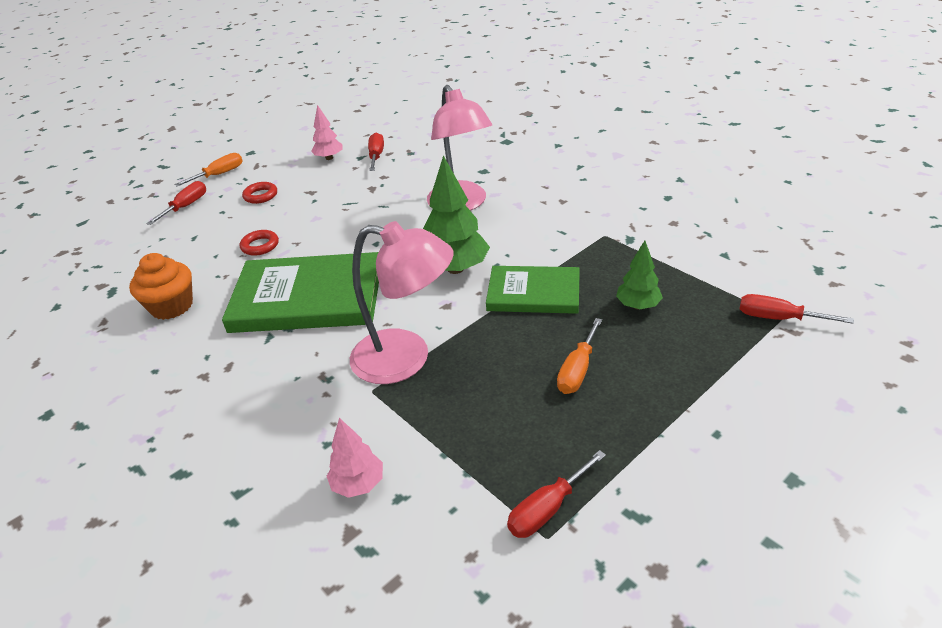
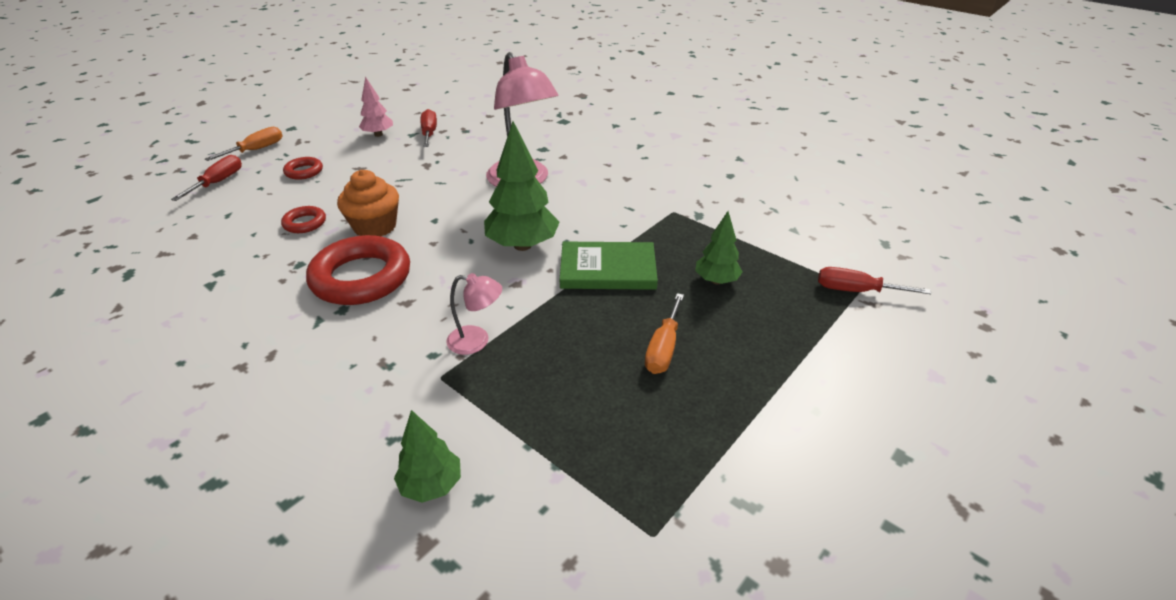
camera: 10 degrees left, 0 degrees up
orange cupcake [129,253,193,320] -> orange cupcake moved to [337,170,399,237]
green book [222,252,379,333] -> red ring [306,235,410,305]
pink tree [327,418,383,498] -> green tree [394,410,461,503]
pink lamp [350,221,454,384] -> pink lamp [446,273,502,355], size x0.48
red screwdriver [507,450,606,538] -> none

